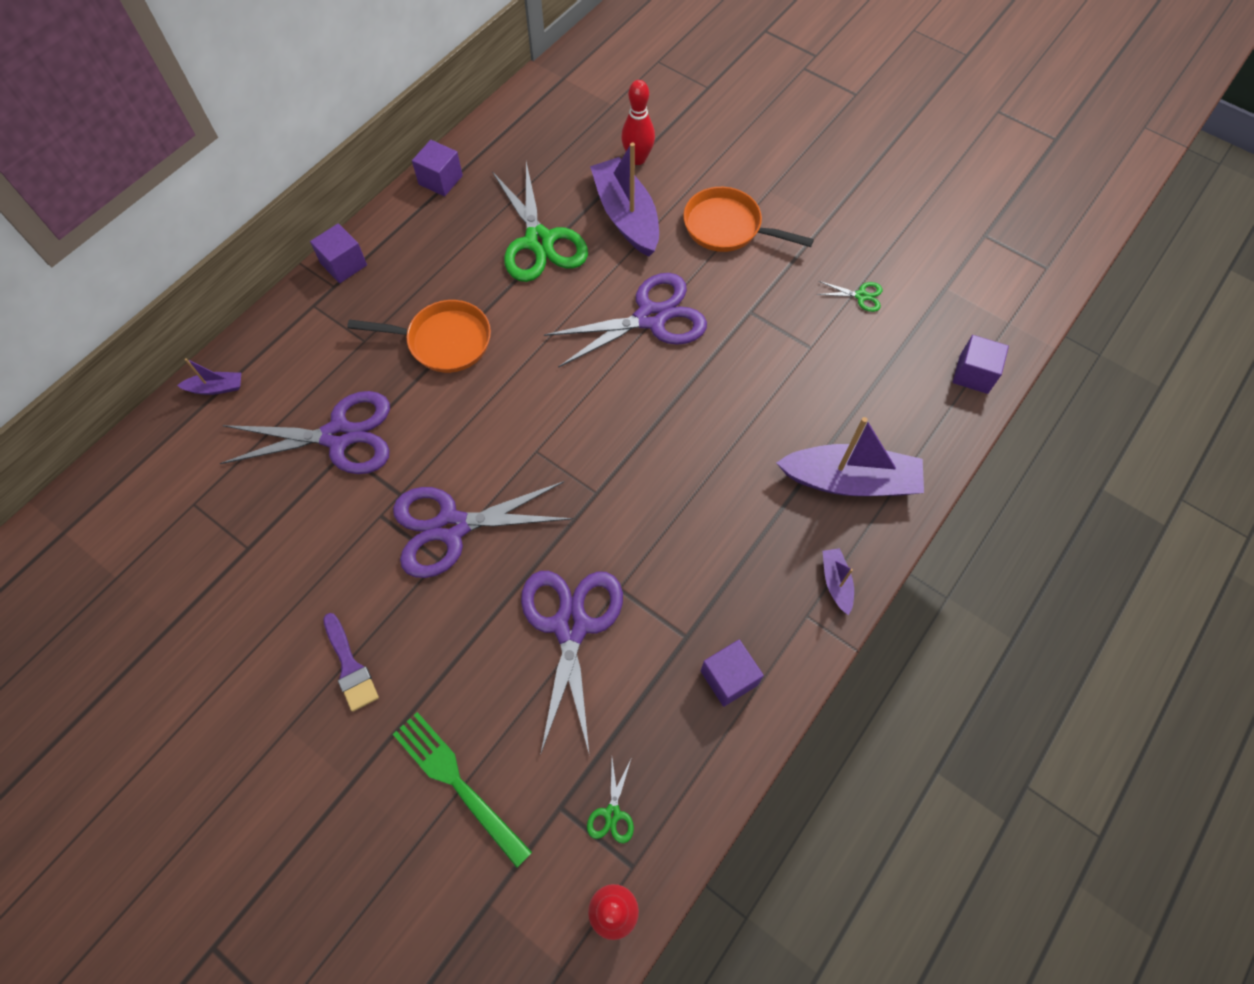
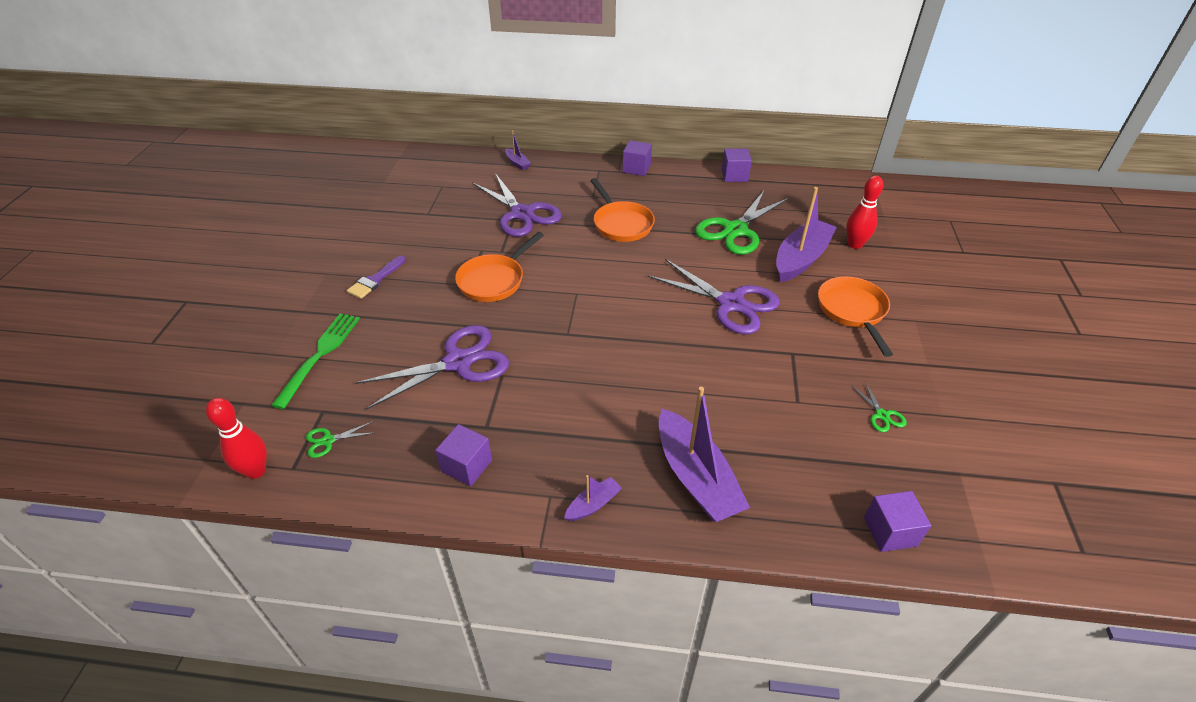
camera: 60 degrees right, 20 degrees down
purple scissors [393,481,573,578] -> orange pan [455,232,544,302]

